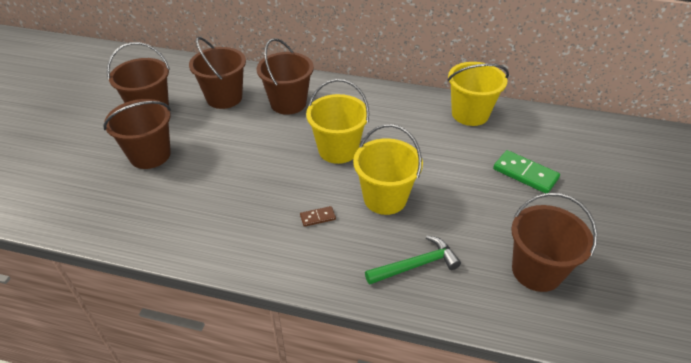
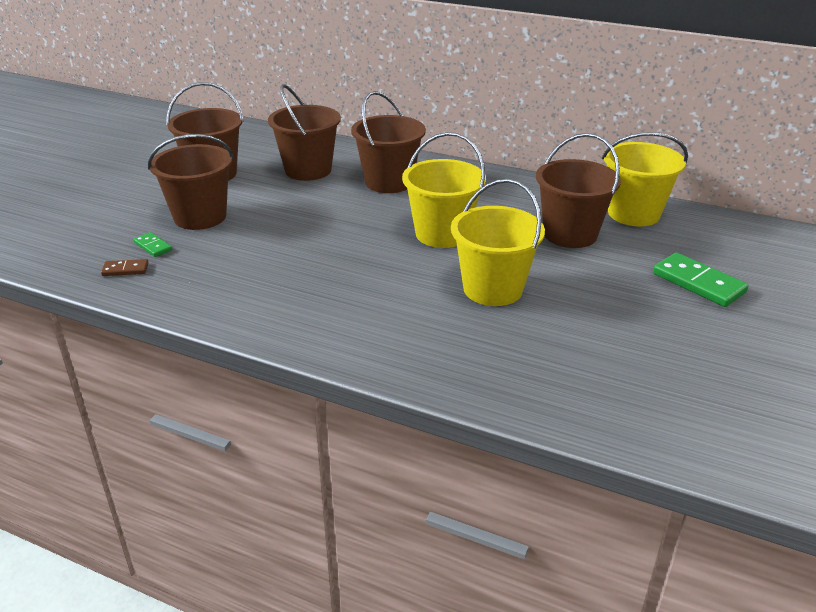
camera: 10 degrees right, 10 degrees down
brown domino [300,206,336,227] -> brown domino moved to [101,259,149,276]
green hammer [365,236,461,285] -> none
brown bucket [511,193,597,292] -> brown bucket moved to [536,133,621,248]
none -> green domino [133,232,172,257]

